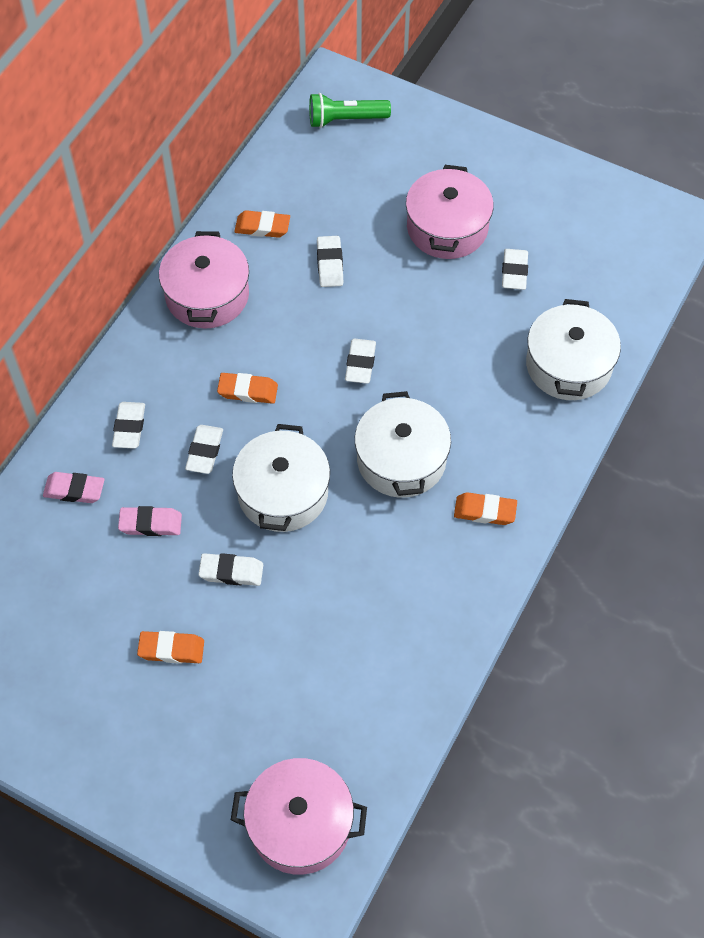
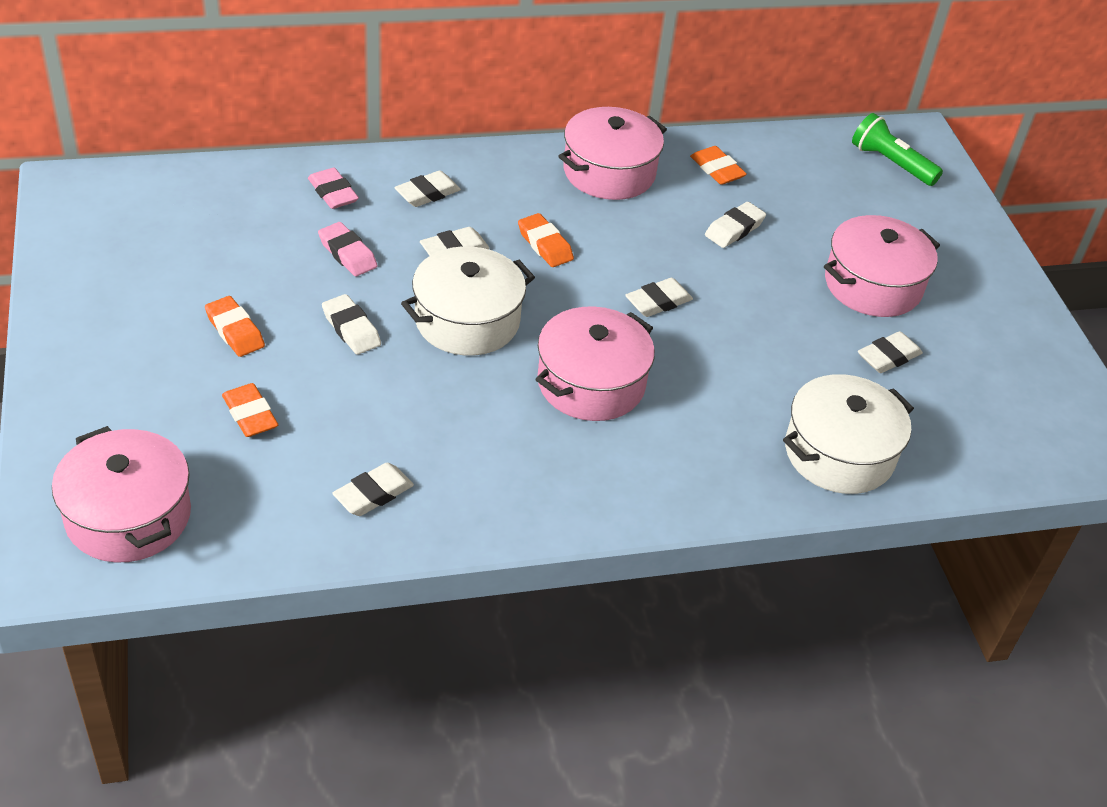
camera: 45 degrees right, 15 degrees down
white pot [355,391,451,498] -> pink pot [535,306,655,421]
orange eraser [454,492,517,525] -> orange eraser moved to [222,383,278,437]
none -> white eraser [332,463,414,516]

